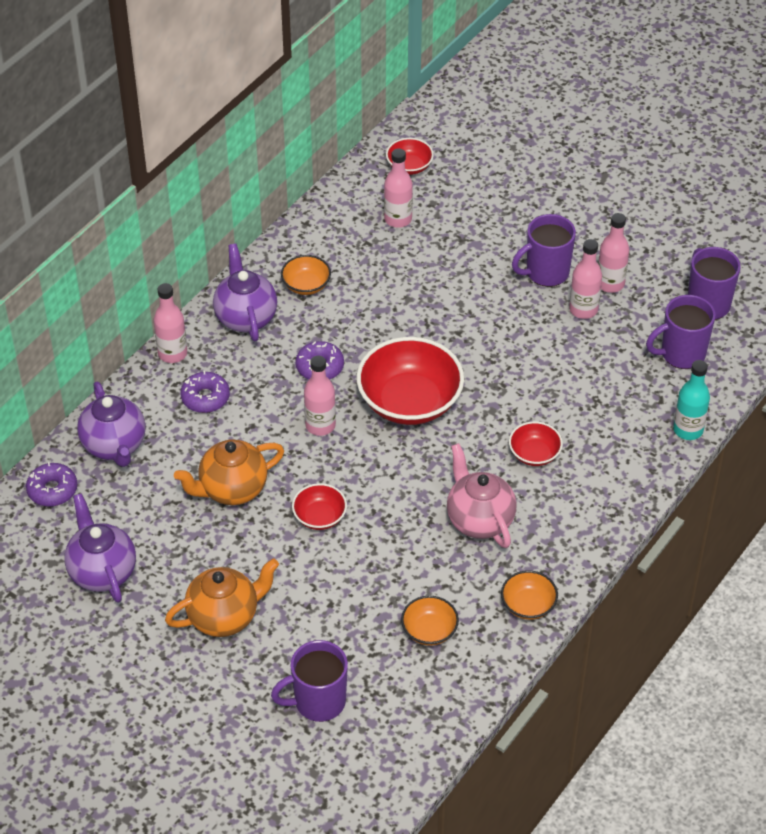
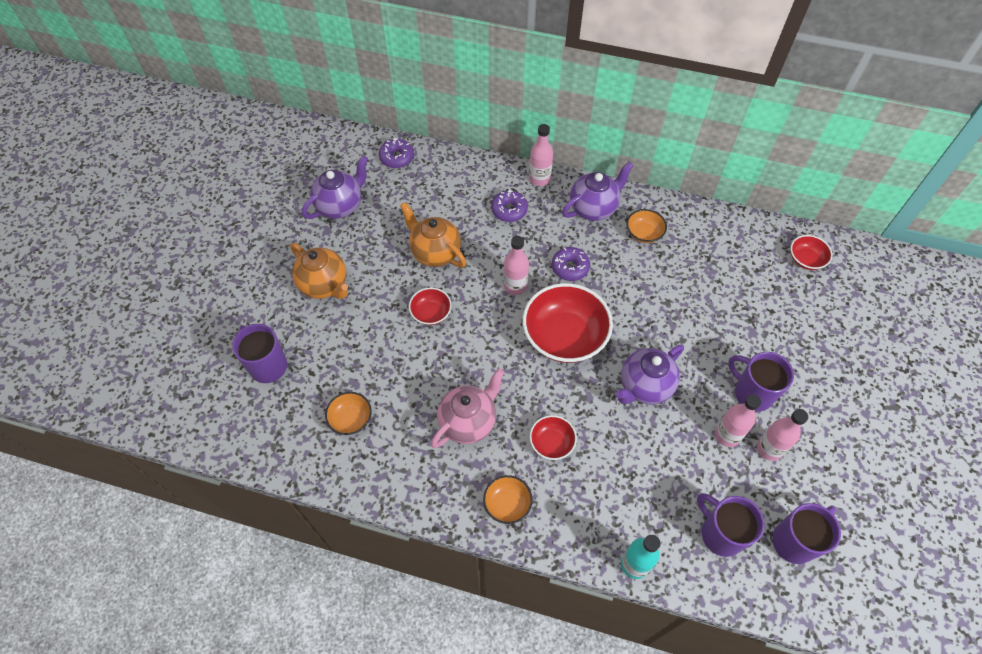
camera: 70 degrees right, 10 degrees up
purple teapot [77,382,145,467] -> purple teapot moved to [616,344,684,405]
pink bottle [384,148,413,228] -> none
orange bowl [501,571,558,620] -> orange bowl moved to [483,475,532,524]

